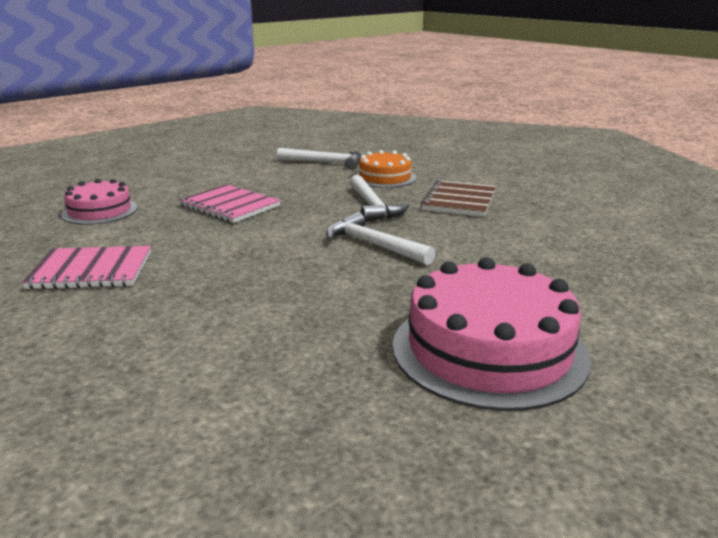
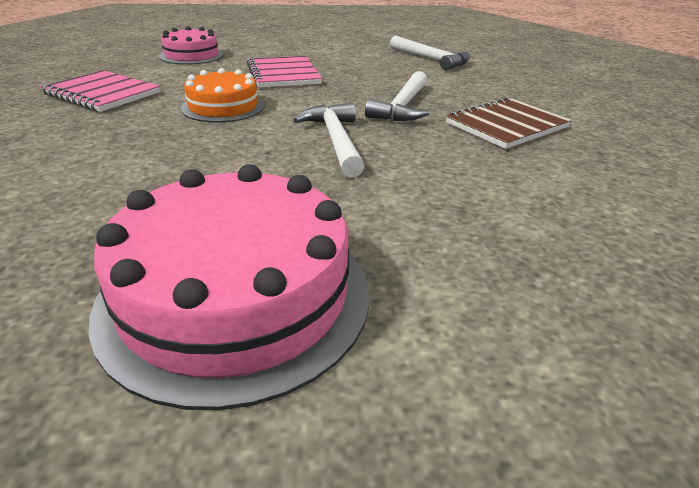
camera: 35 degrees right, 10 degrees up
orange cake [355,150,416,188] -> orange cake moved to [181,68,265,123]

